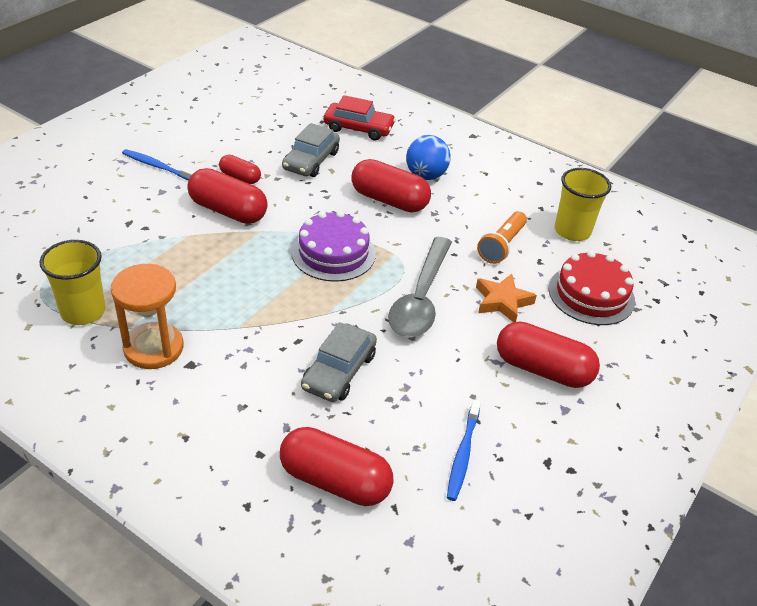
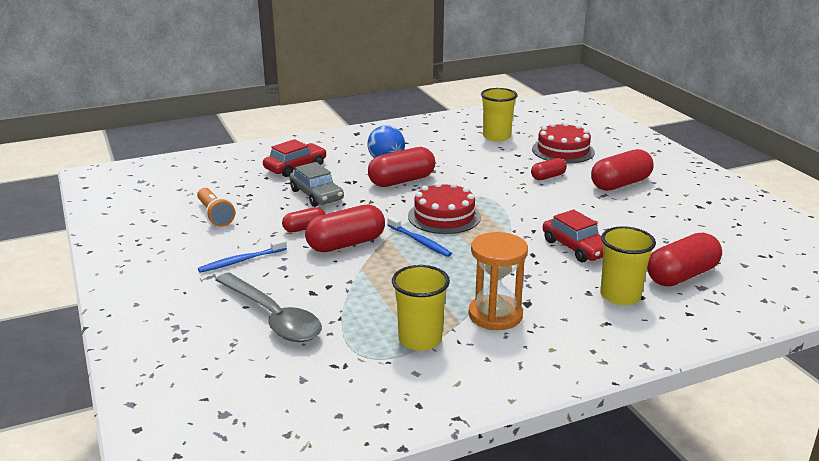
camera: 55 degrees left, 15 degrees down
purple cake [291,211,376,282] -> red cake [408,182,481,234]
grey car [301,322,377,402] -> red car [543,210,603,263]
grey spoon [388,237,452,337] -> grey spoon moved to [215,272,322,342]
blue toothbrush [447,399,481,501] -> blue toothbrush moved to [387,216,452,257]
orange star [476,274,537,322] -> red capsule [531,158,567,180]
orange flashlight [477,211,527,264] -> orange flashlight moved to [197,188,235,227]
none -> yellow cup [600,226,656,305]

